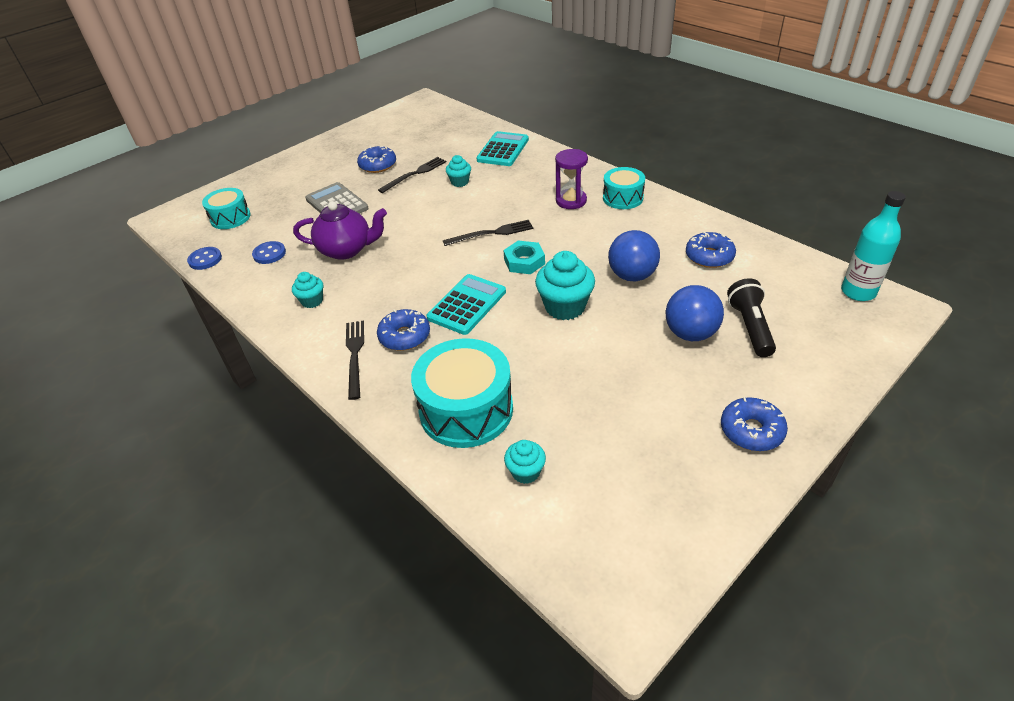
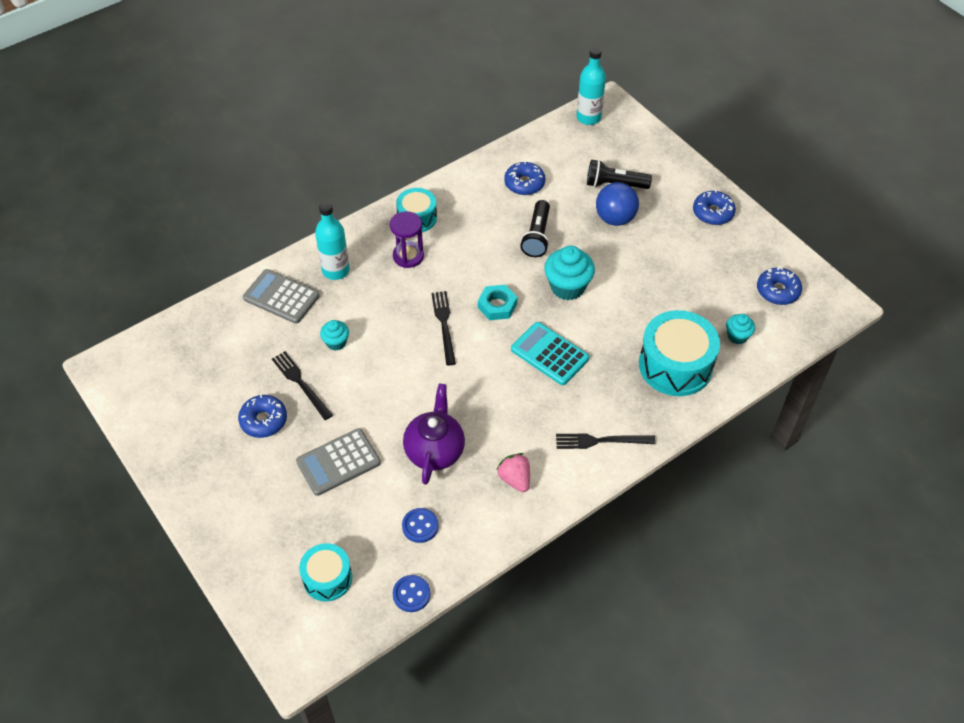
camera: 85 degrees left, 10 degrees up
turquoise cupcake [292,272,323,308] -> pink strawberry [497,453,530,492]
blue donut [377,309,430,351] -> blue donut moved to [757,267,802,305]
turquoise calculator [476,131,529,166] -> grey calculator [243,269,320,324]
blue ball [608,230,660,282] -> black flashlight [520,200,550,257]
none -> turquoise bottle [315,202,350,280]

